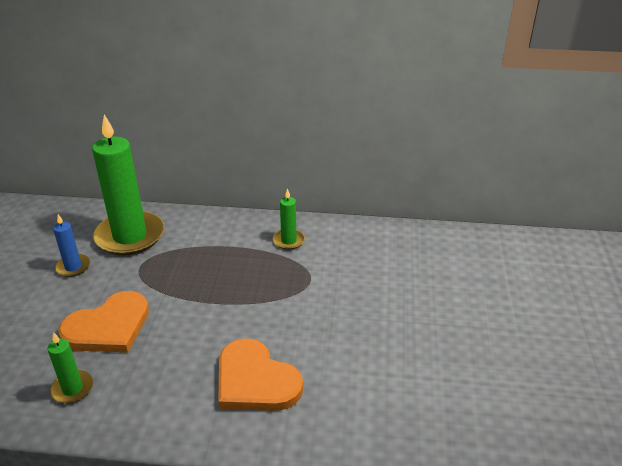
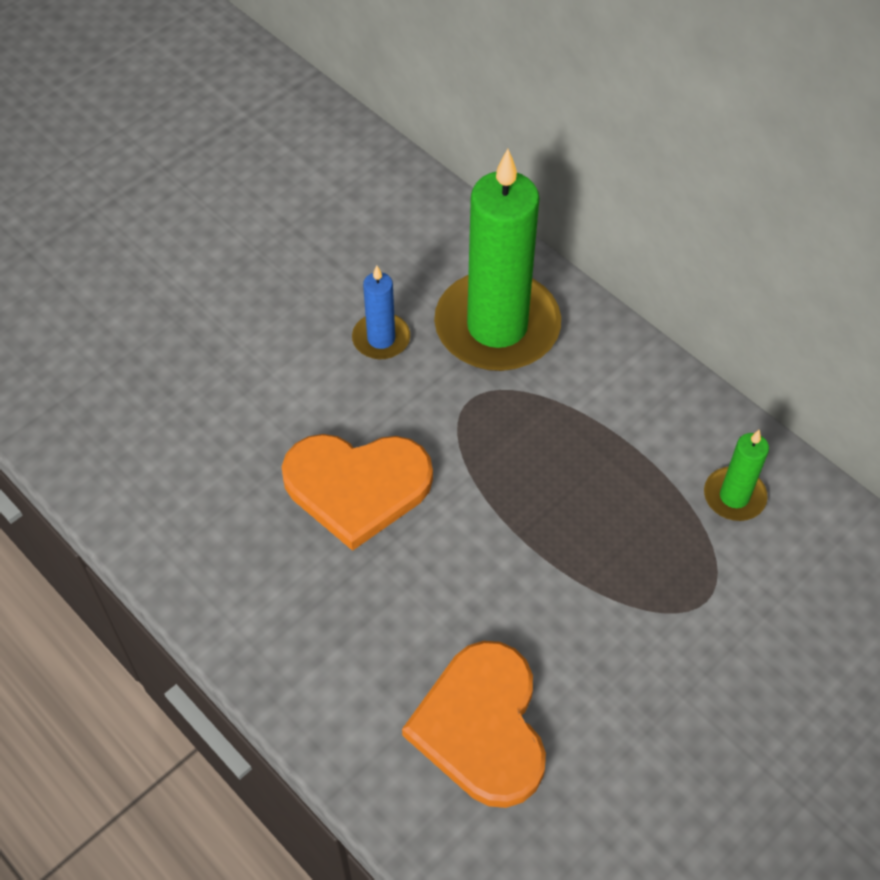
camera: 40 degrees right, 20 degrees up
green candle [47,332,93,403] -> none

